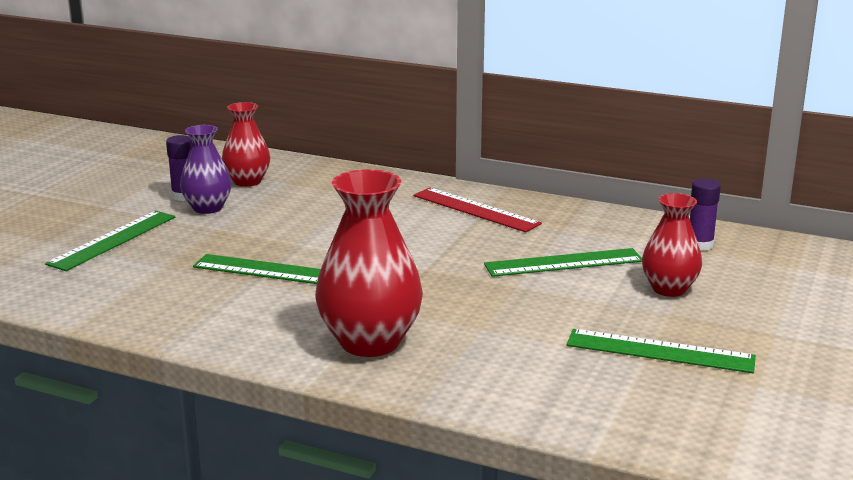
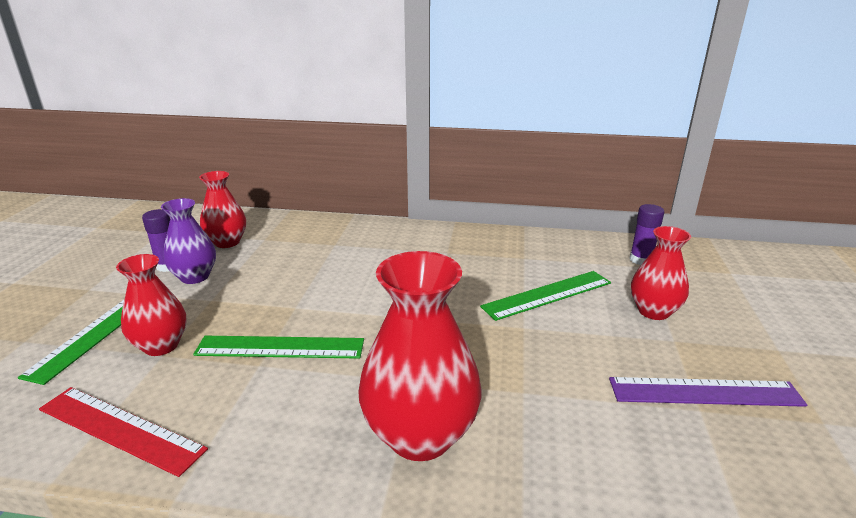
camera: 15 degrees left, 5 degrees up
red ruler [413,188,542,232] -> red ruler moved to [39,387,208,477]
green ruler [567,329,756,373] -> purple ruler [609,377,807,407]
none -> red vase [116,254,186,356]

